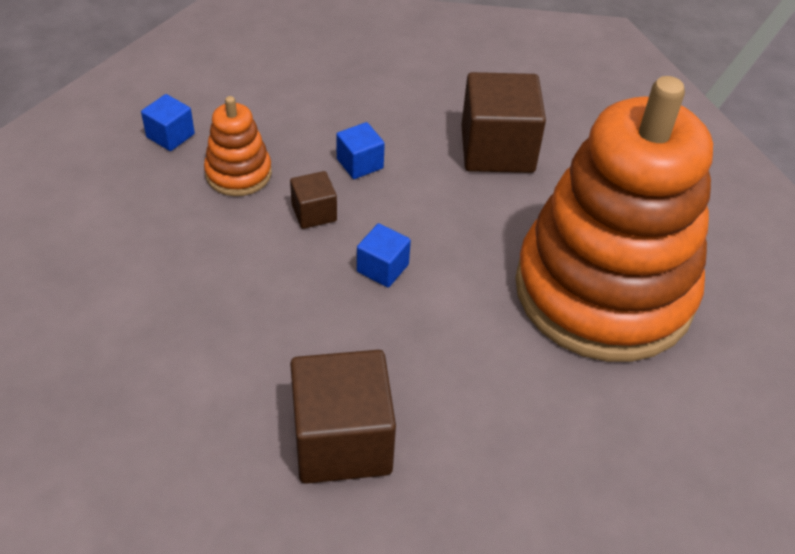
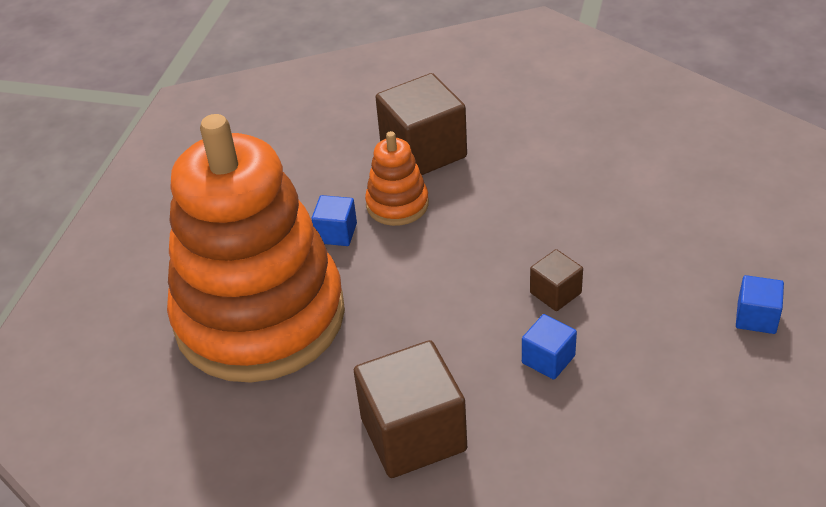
camera: 165 degrees right, 5 degrees down
orange stacking toy [204,96,272,196] -> orange stacking toy moved to [365,131,429,226]
blue cube [357,223,411,288] -> blue cube moved to [312,195,357,246]

